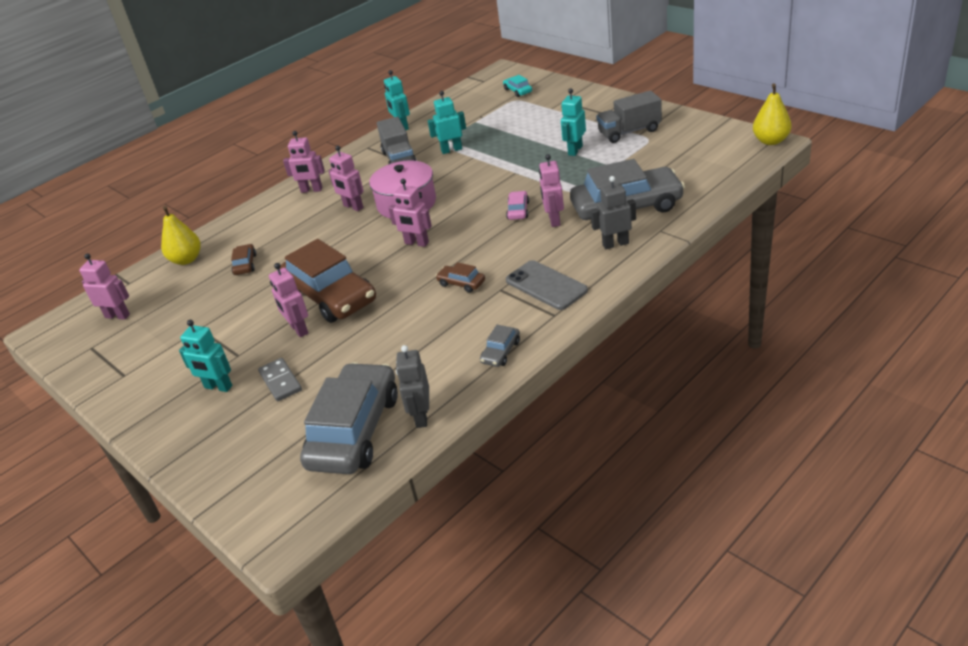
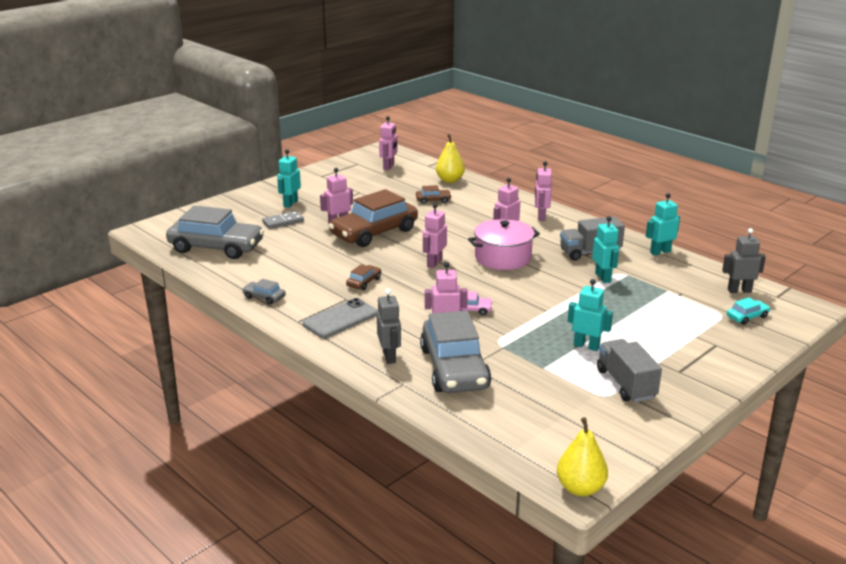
camera: 85 degrees right, 10 degrees down
grey robot [396,345,429,428] -> grey robot moved to [722,228,766,293]

